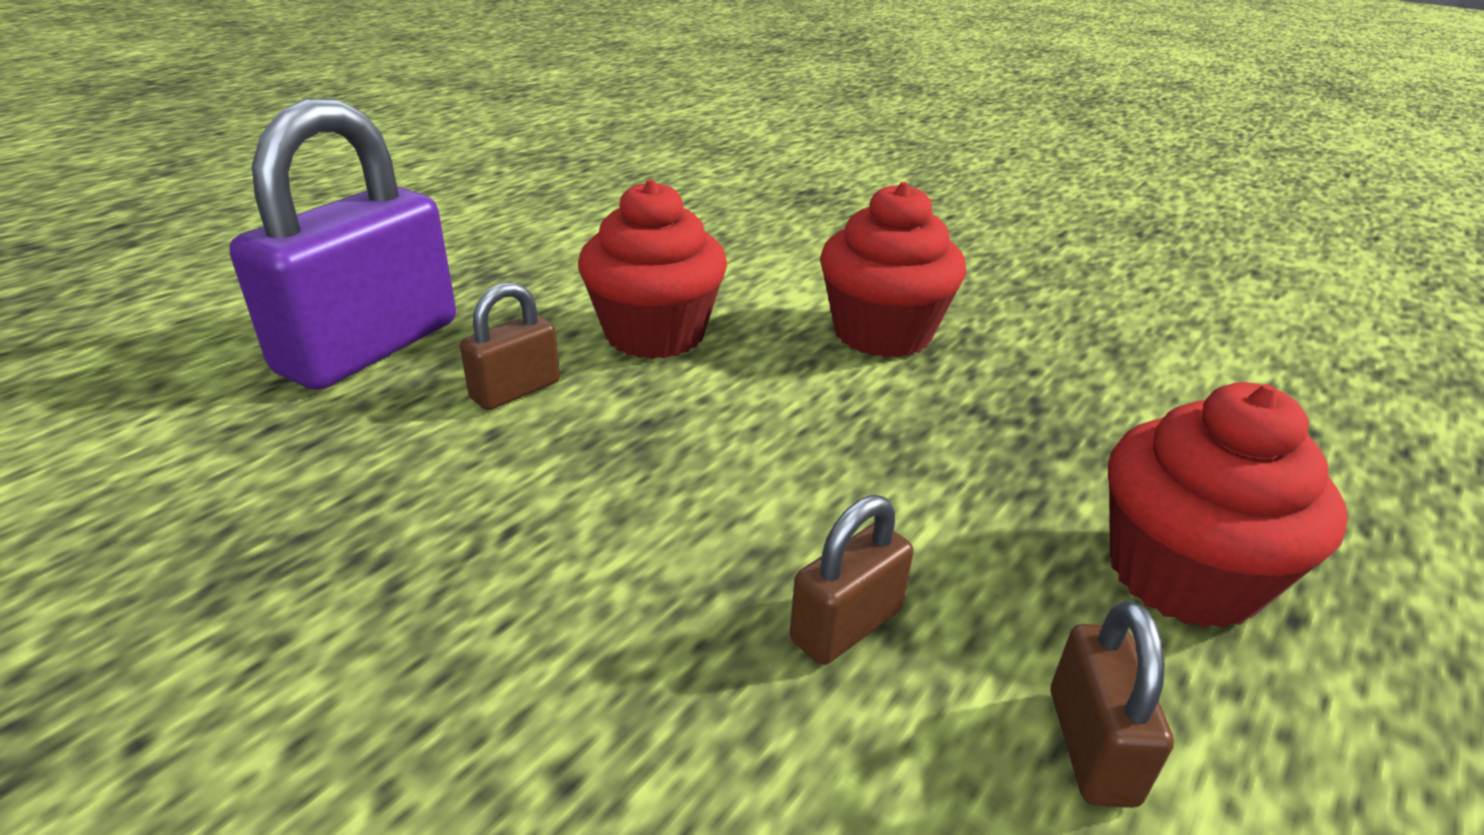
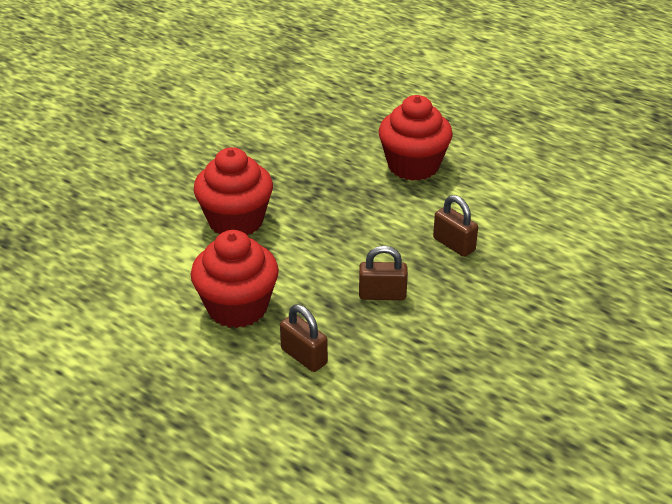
camera: 90 degrees left, 5 degrees up
purple padlock [230,99,456,390] -> none
brown padlock [1051,601,1174,808] -> brown padlock moved to [359,246,408,300]

